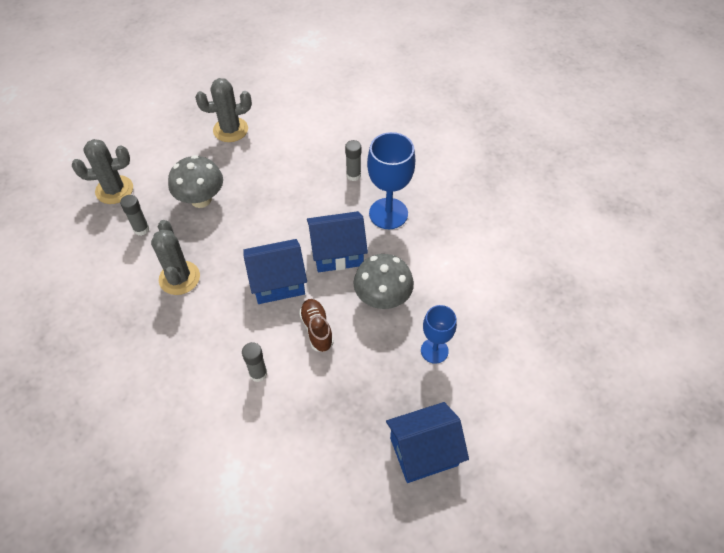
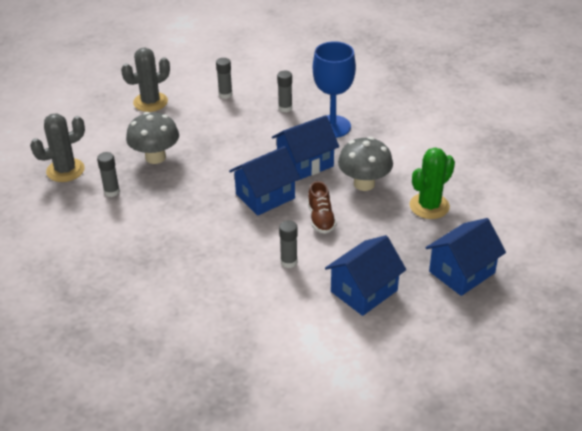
camera: 20 degrees left, 15 degrees down
grey cactus [151,220,200,295] -> none
brown shoe [299,299,334,352] -> brown shoe turned 150 degrees counterclockwise [308,181,336,234]
blue goblet [421,305,457,364] -> green cactus [410,148,455,219]
none -> grey glue stick [216,58,232,99]
none -> blue house [325,235,406,316]

